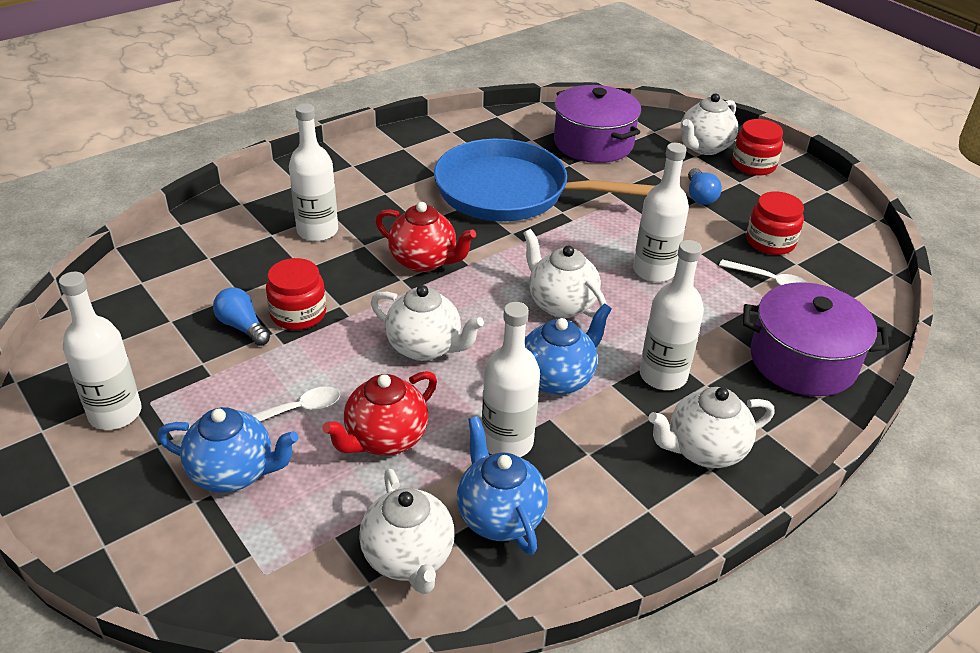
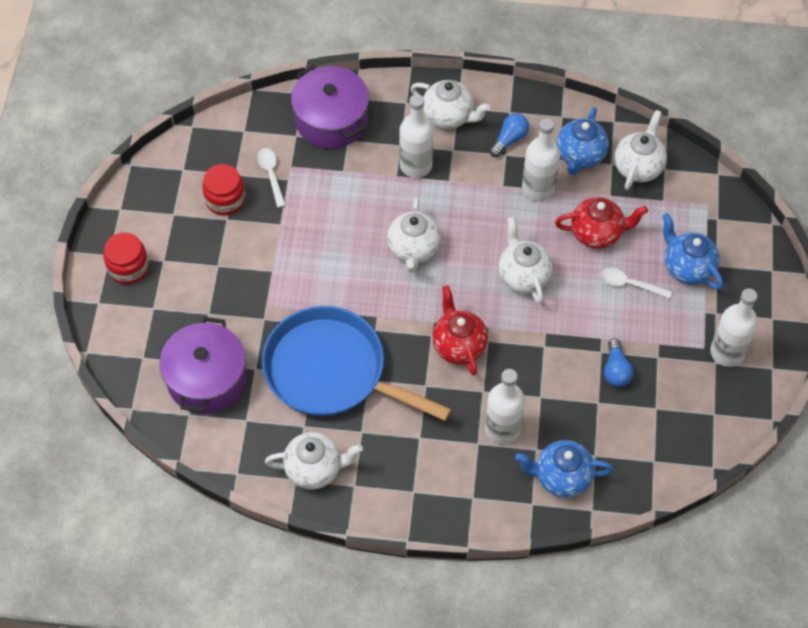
camera: 135 degrees left, 20 degrees up
red jar [266,258,326,330] -> none
blue pan [434,139,654,221] -> blue pan turned 150 degrees clockwise [262,306,452,421]
blue teapot [525,303,612,395] -> blue teapot moved to [515,440,613,498]
white bottle [633,143,689,282] -> none
white teapot [680,93,738,155] -> white teapot moved to [265,432,363,489]
blue light bulb [688,168,722,205] -> blue light bulb moved to [489,113,529,157]

